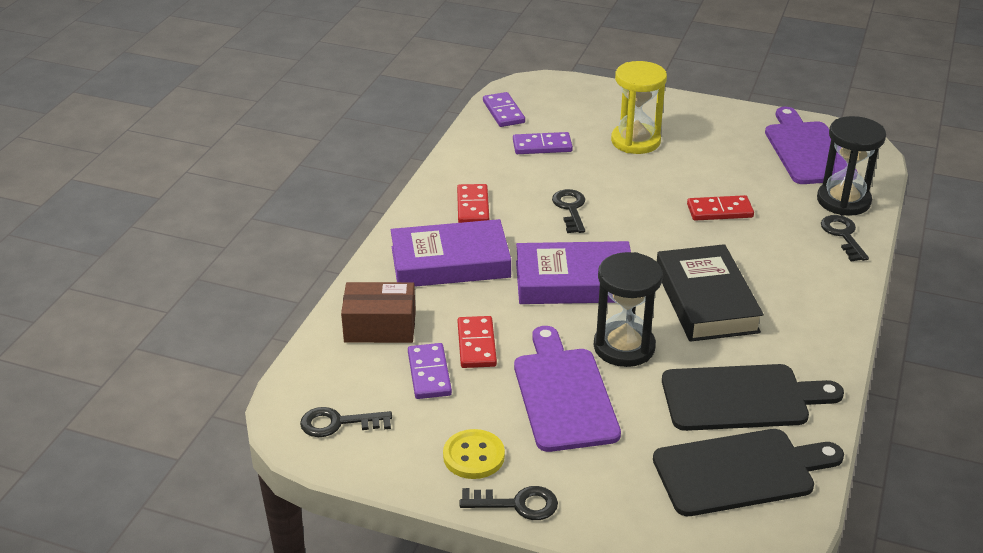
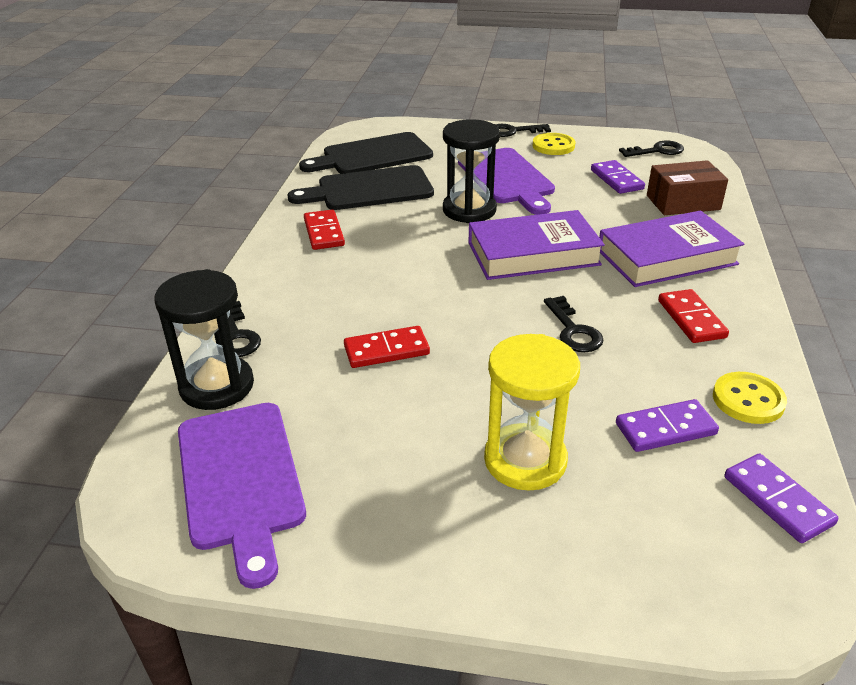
camera: 170 degrees right, 0 degrees up
red domino [458,316,497,368] -> red domino moved to [304,210,345,250]
black book [657,244,764,342] -> none
none -> yellow button [713,372,787,424]

